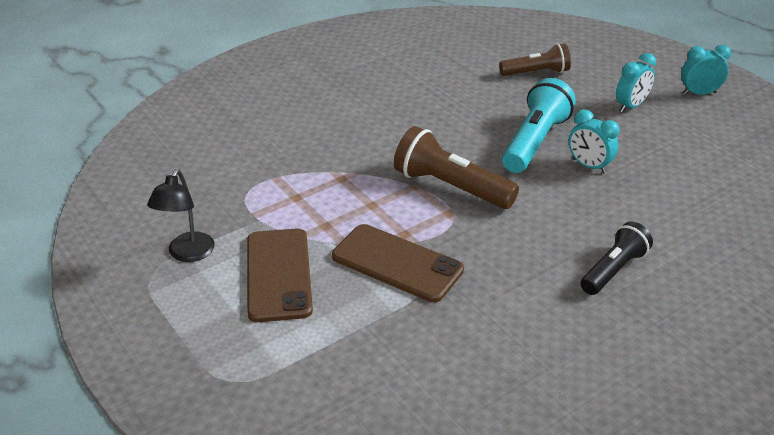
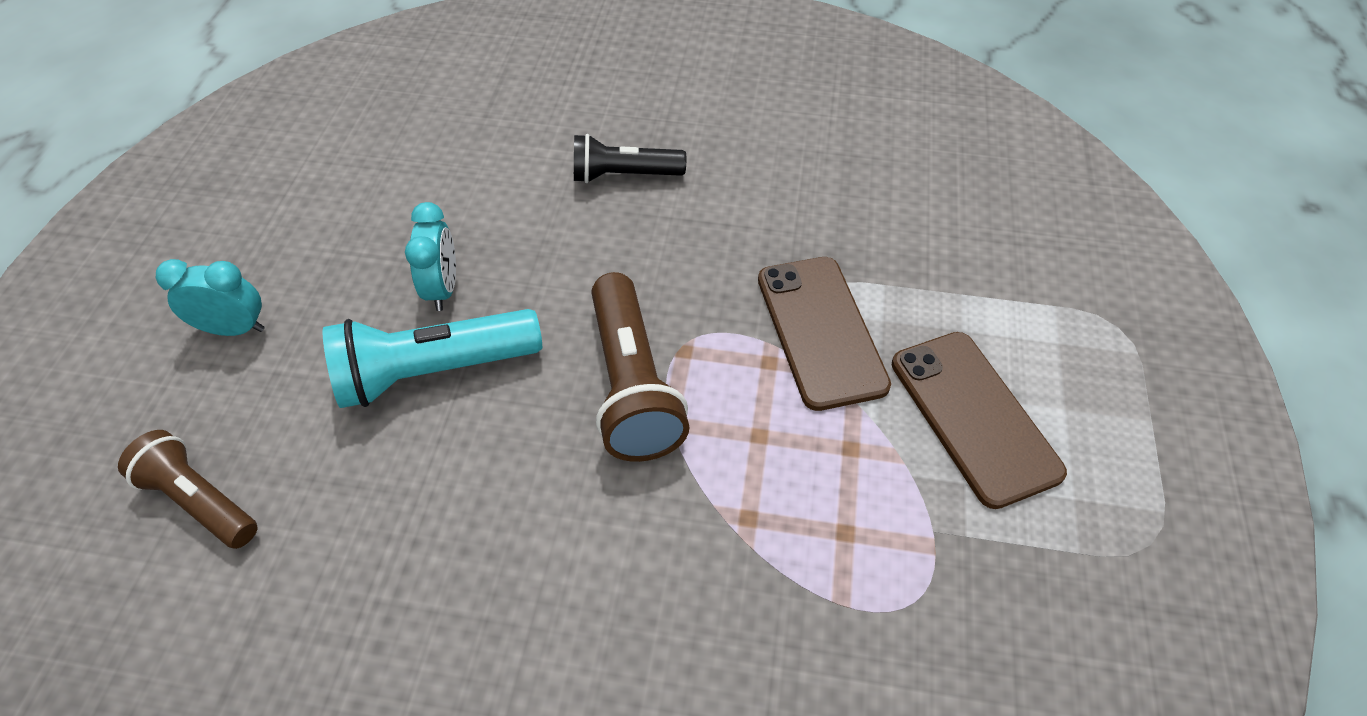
camera: 135 degrees left, 15 degrees up
black lamp [147,169,215,262] -> none
brown phone [247,228,313,322] -> brown phone turned 60 degrees counterclockwise [892,332,1067,509]
turquoise clock [681,45,731,95] -> none

